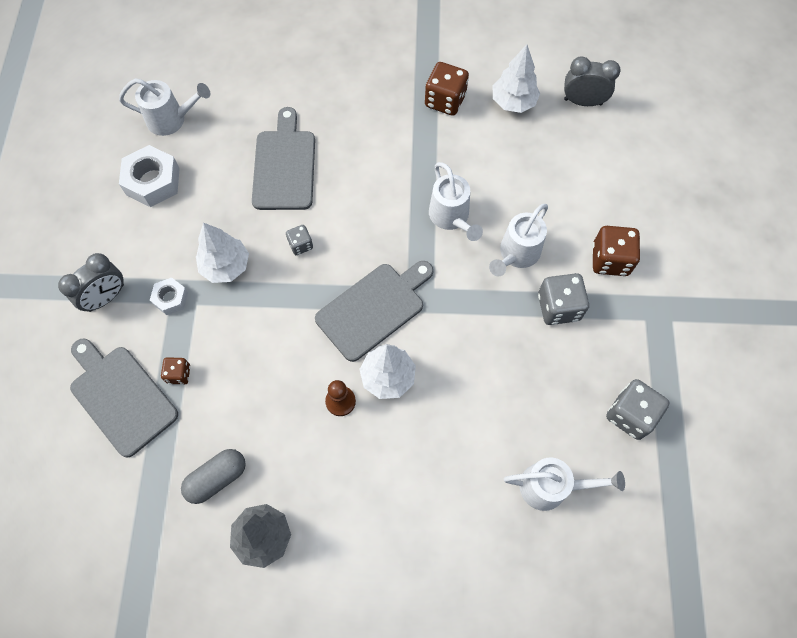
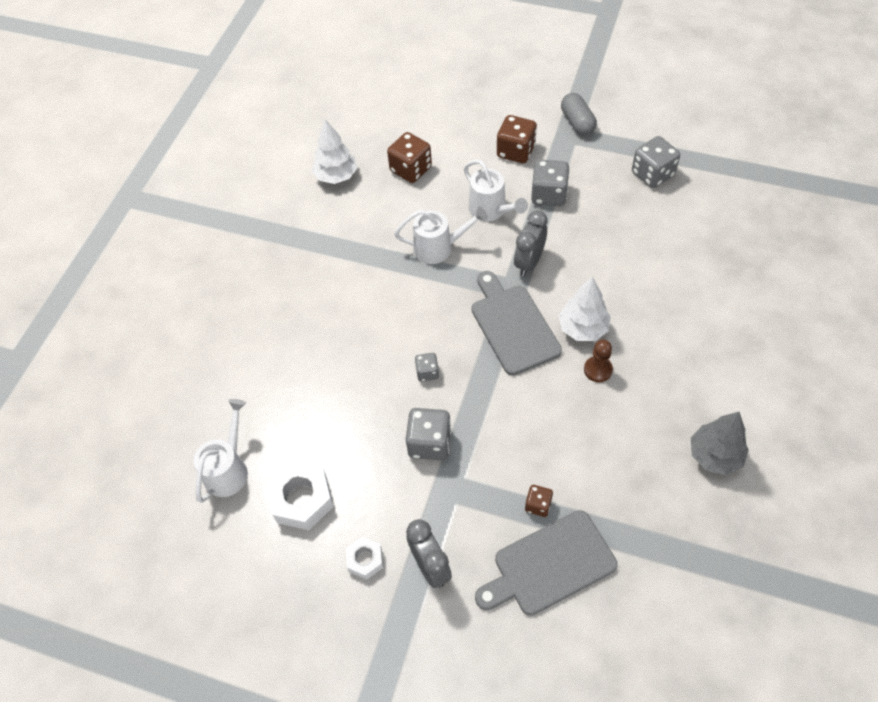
camera: 70 degrees left, 10 degrees down
white nut [150,278,188,315] -> white nut moved to [346,536,383,580]
grey capsule [181,449,246,504] -> grey capsule moved to [561,93,597,135]
white tree [196,223,249,283] -> grey dice [406,408,451,461]
grey cutting board [252,107,315,210] -> none
brown dice [425,62,469,116] -> brown dice moved to [387,132,432,183]
white watering can [504,457,625,511] -> none
grey clock [564,56,621,106] -> grey clock moved to [514,210,548,277]

